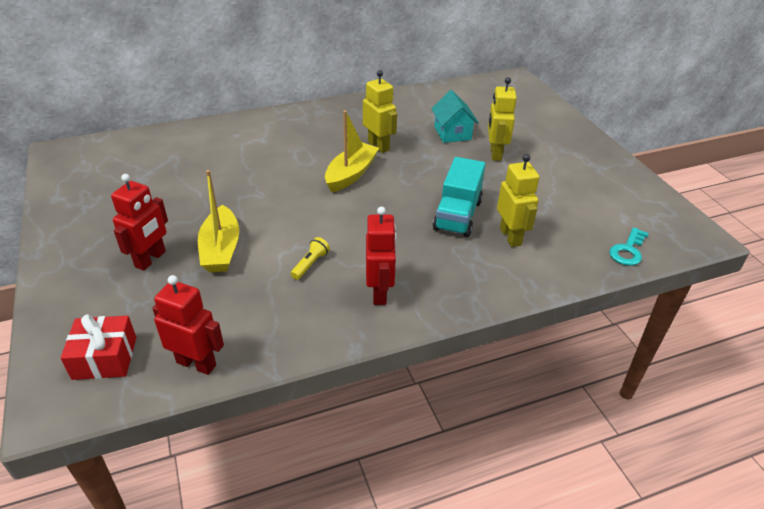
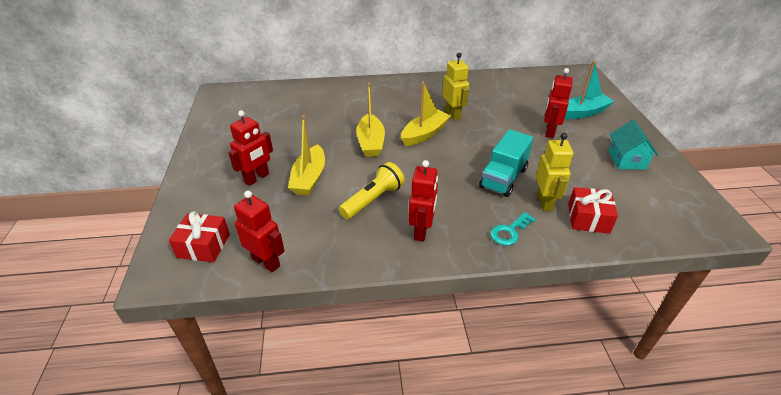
camera: 15 degrees right, 0 degrees up
yellow flashlight [291,237,330,280] -> yellow flashlight [339,162,405,219], size x1.83
turquoise house [431,90,479,143] -> turquoise house moved to [608,120,659,170]
yellow robot [488,77,517,161] -> red robot [544,68,573,138]
turquoise key [609,227,649,266] -> turquoise key moved to [490,212,536,246]
none -> yellow boat [356,83,385,157]
none -> turquoise boat [564,61,615,119]
none -> red gift [568,187,618,234]

